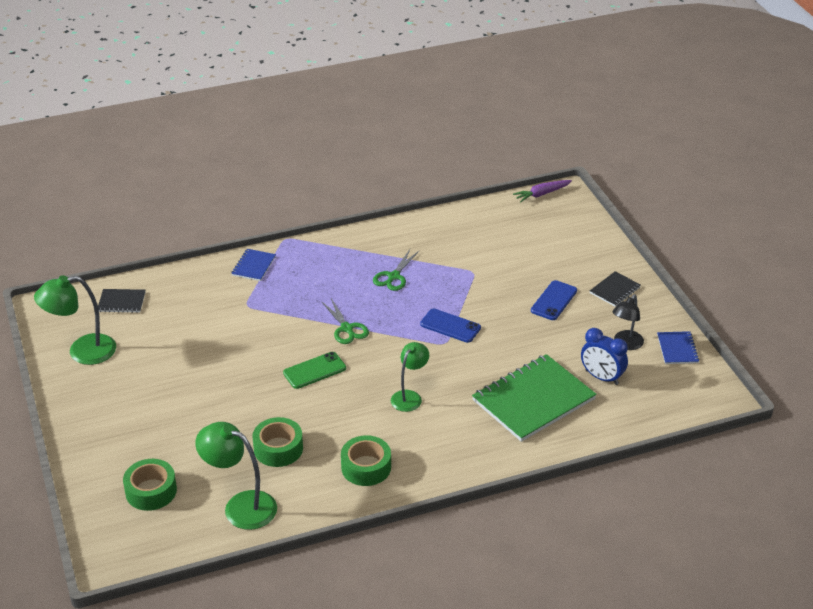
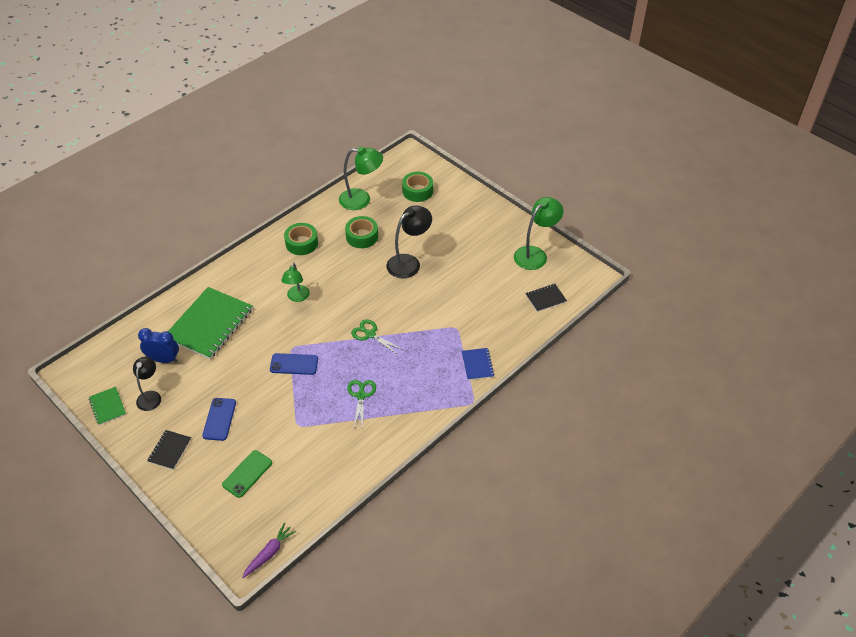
camera: 155 degrees right, 10 degrees up
green phone [283,352,346,389] -> green phone moved to [222,450,272,498]
blue notebook [657,331,699,364] -> green notebook [89,387,126,425]
none -> black lamp [386,205,432,278]

